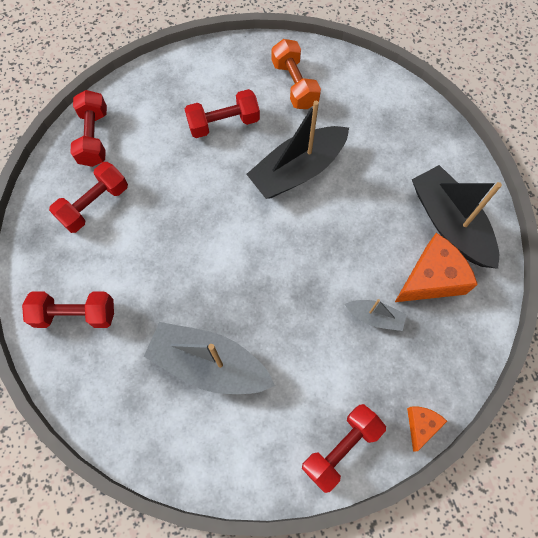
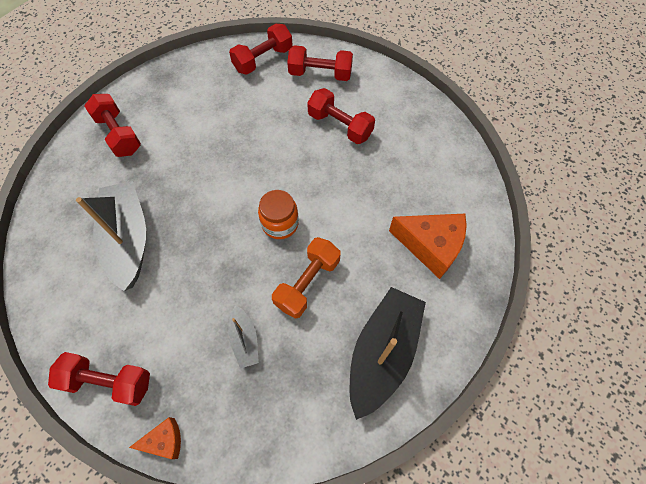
camera: 55 degrees right, 5 degrees down
red dumbbell [49,162,128,233] -> red dumbbell moved to [287,45,353,81]
black boat [247,101,349,199] -> none
orange dumbbell [272,39,321,109] -> orange dumbbell moved to [272,237,341,319]
orange cheese [395,233,478,302] -> orange cheese moved to [389,214,467,279]
none -> orange jar [258,190,299,239]

